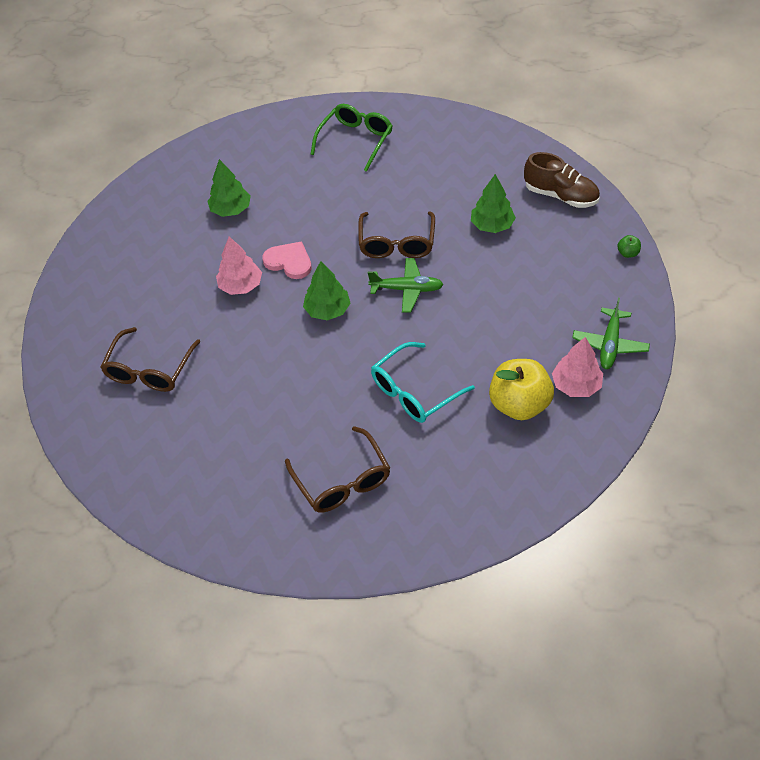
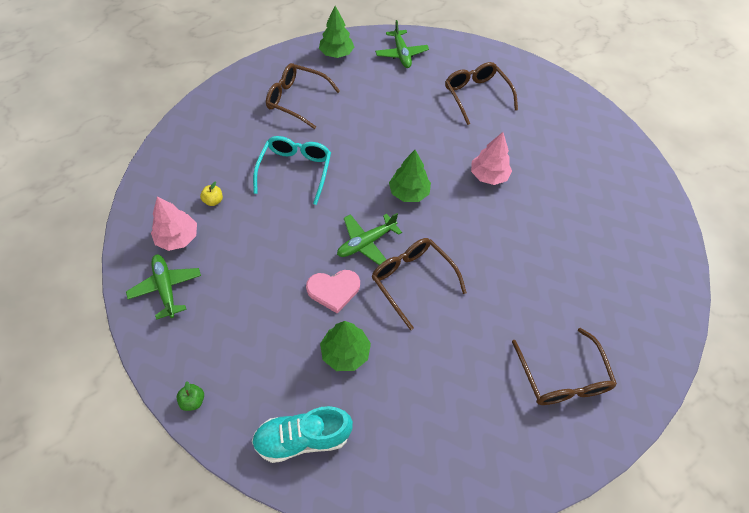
camera: 135 degrees right, 5 degrees up
green tree [207,159,251,217] -> green tree moved to [319,6,354,58]
pink heart [262,241,312,279] -> pink heart moved to [306,270,360,313]
green glasses [311,104,393,172] -> brown glasses [512,328,617,405]
yellow apple [489,359,554,420] -> yellow apple [200,181,223,206], size x0.41
brown shoe [524,152,600,208] -> turquoise shoe [252,406,353,463]
none -> green plane [375,20,429,68]

